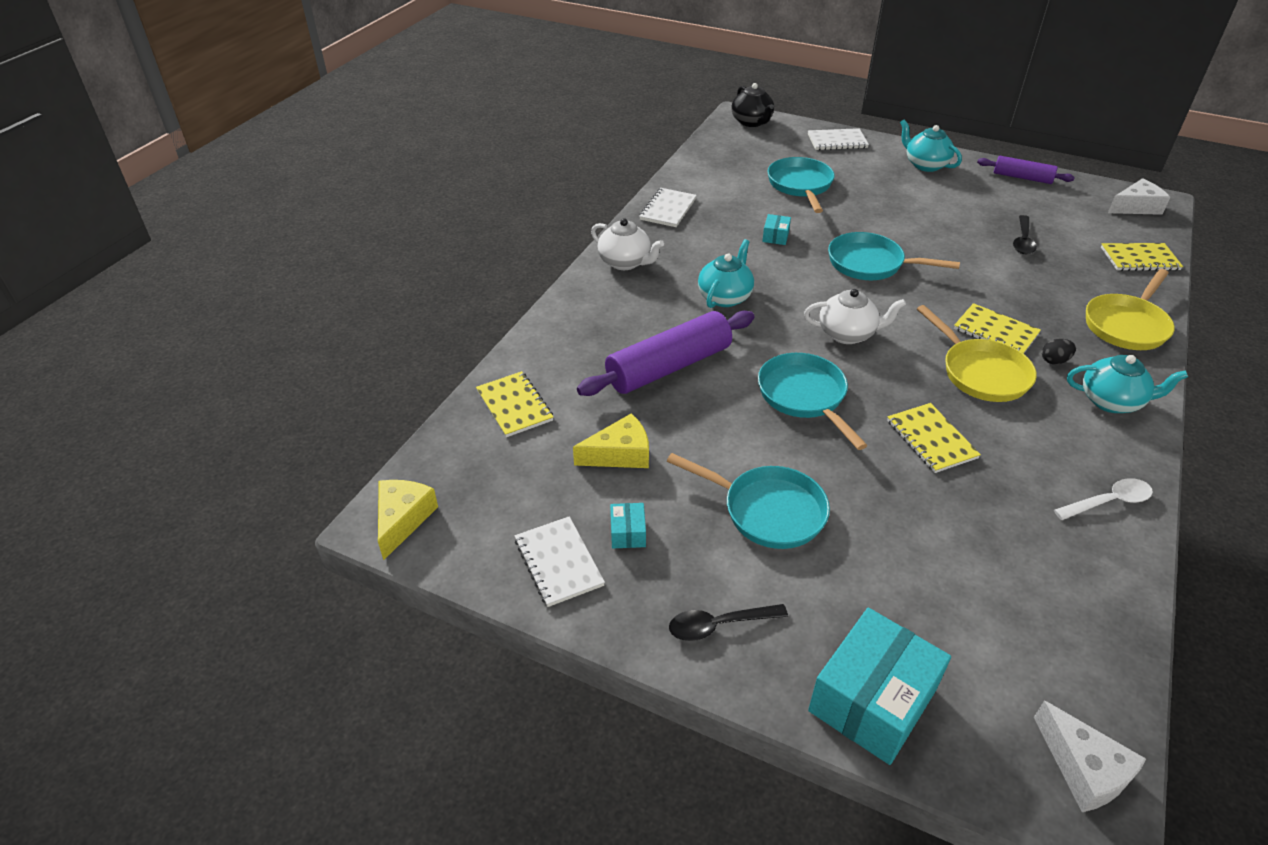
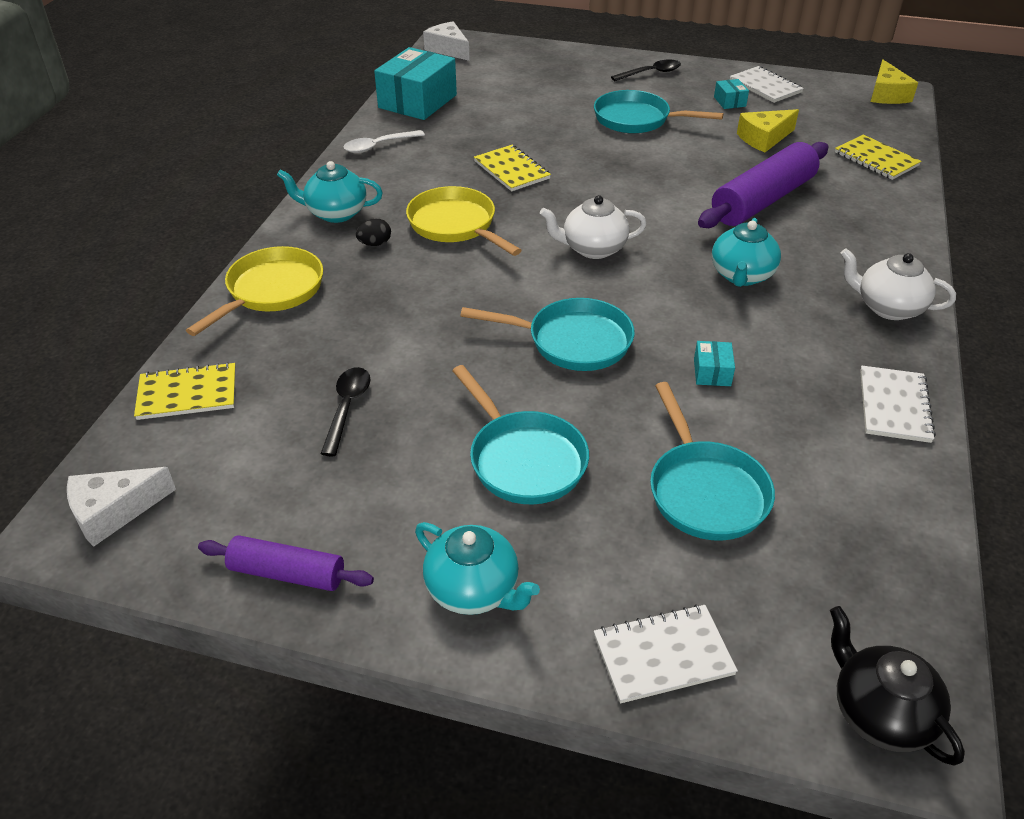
camera: 170 degrees right, 0 degrees up
turquoise pan [758,353,867,450] -> turquoise pan moved to [452,365,589,504]
turquoise box [808,608,951,765] -> turquoise box moved to [374,47,457,120]
yellow notebook [954,303,1041,354] -> none

